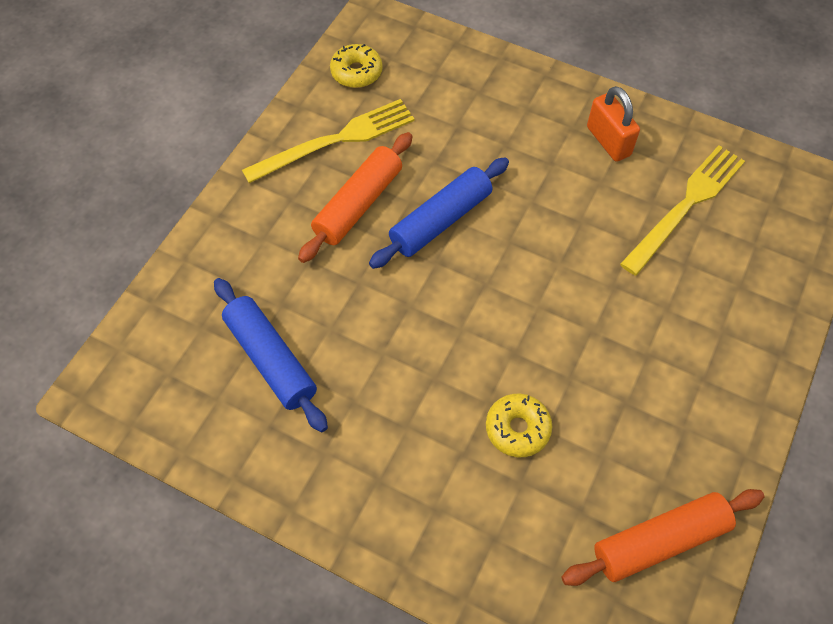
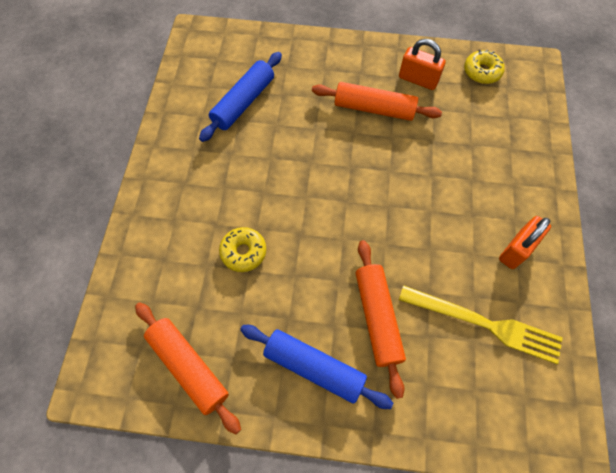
camera: 70 degrees right, 5 degrees up
yellow fork [242,99,415,183] -> orange padlock [399,39,446,90]
blue rolling pin [369,157,509,269] -> blue rolling pin moved to [240,325,393,409]
none -> orange rolling pin [356,240,406,399]

